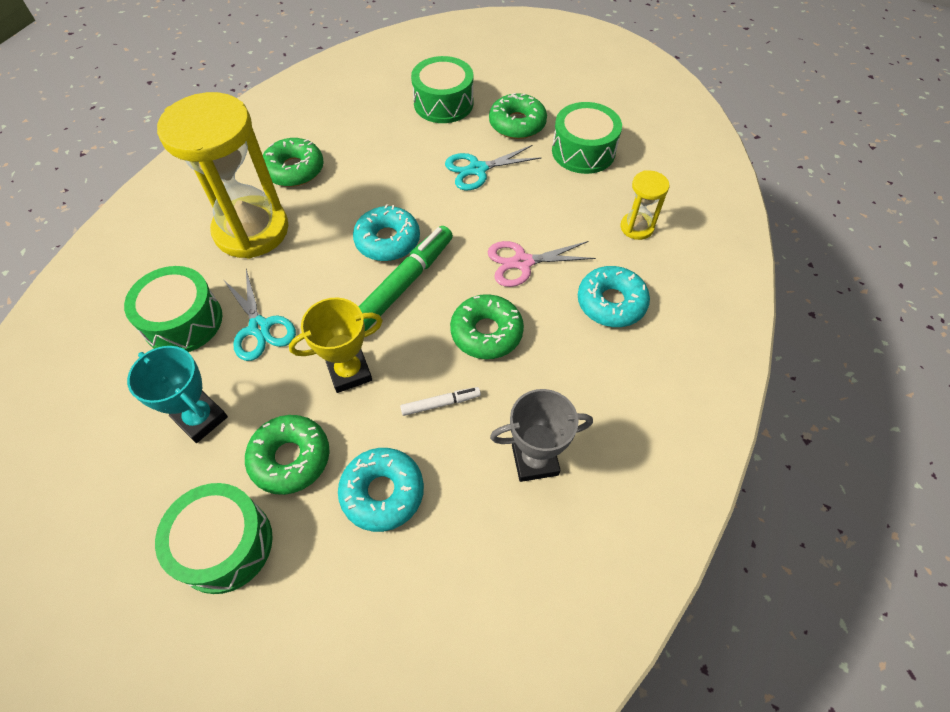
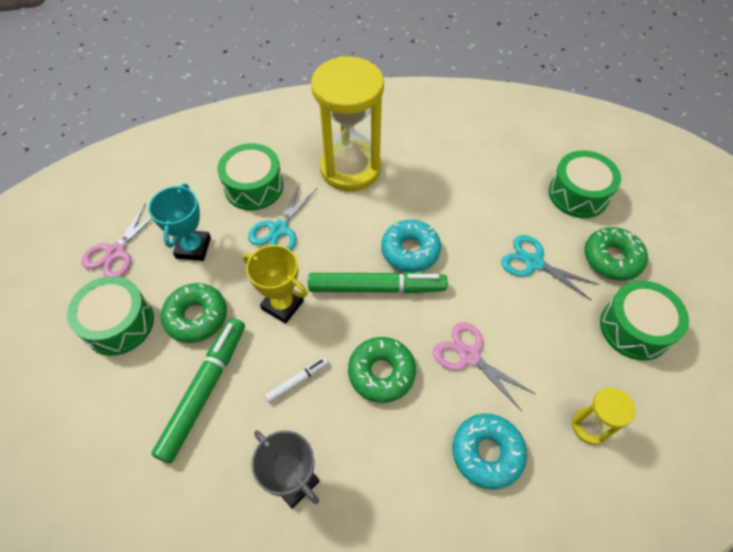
camera: 55 degrees right, 0 degrees up
green donut [263,138,324,187] -> none
turquoise donut [338,448,424,532] -> green marker [151,318,245,464]
white marker [400,387,481,416] -> white marker turned 75 degrees counterclockwise [265,357,329,403]
none -> pink scissors [82,203,152,277]

